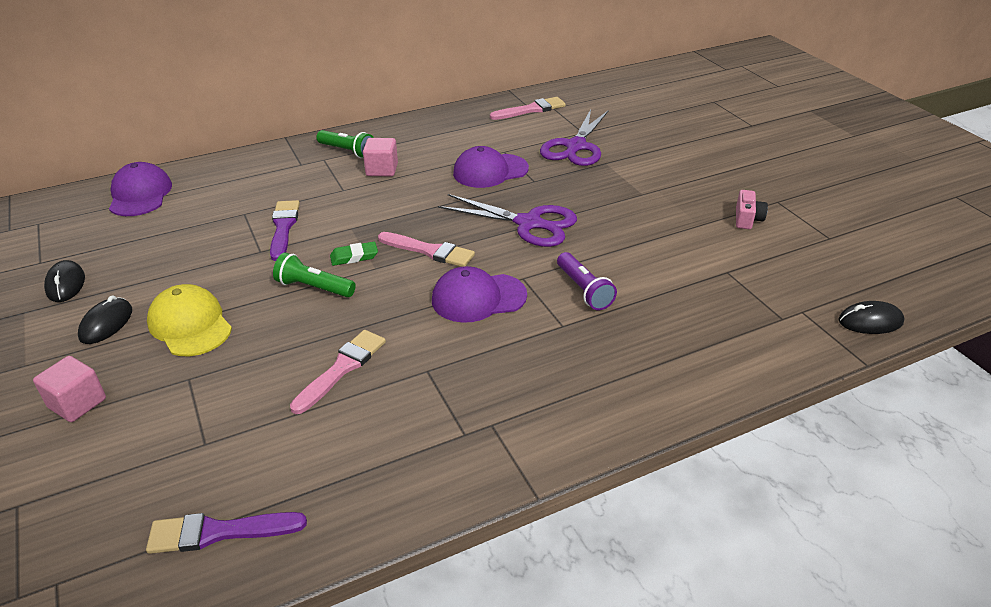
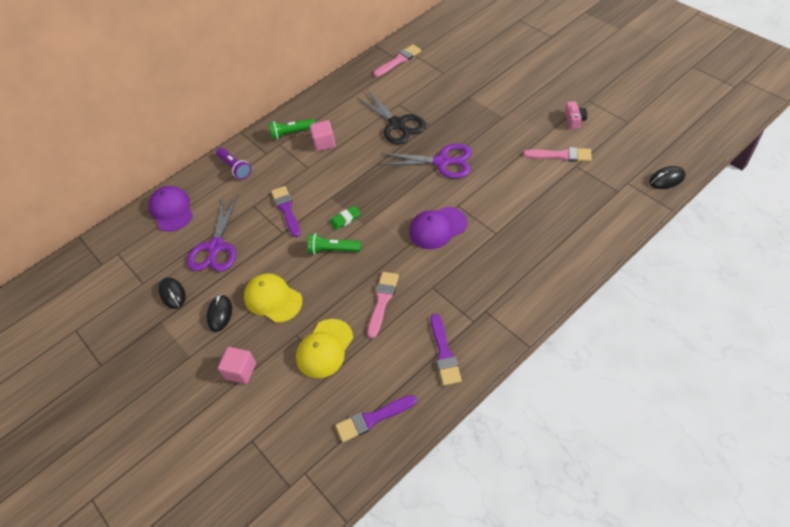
camera: 10 degrees left, 15 degrees up
green flashlight [316,130,374,158] -> green flashlight turned 150 degrees clockwise [269,119,315,140]
pink brush [378,232,475,267] -> pink brush moved to [523,147,592,162]
purple cap [453,146,529,188] -> black scissors [356,90,426,145]
purple scissors [540,109,609,166] -> purple scissors moved to [187,195,238,272]
purple flashlight [557,252,617,310] -> purple flashlight moved to [216,148,251,179]
none -> yellow cap [296,319,353,378]
none -> purple brush [431,314,462,386]

